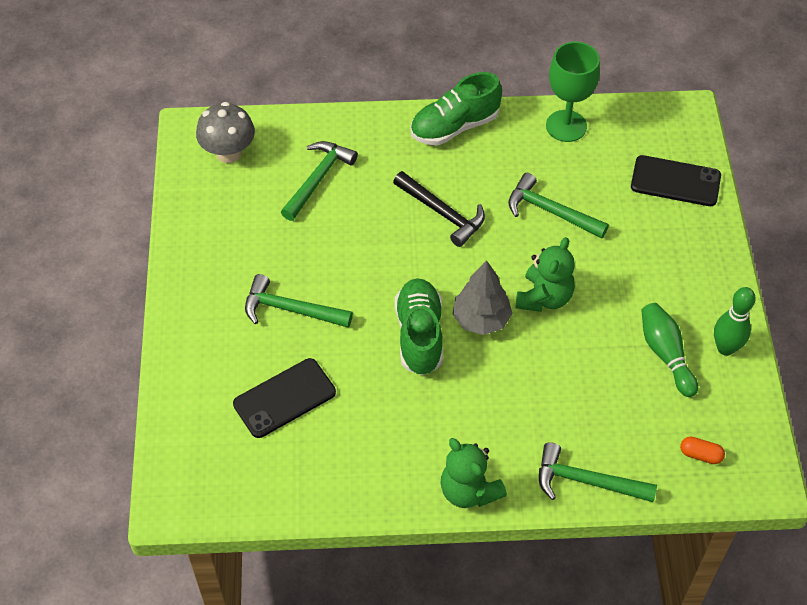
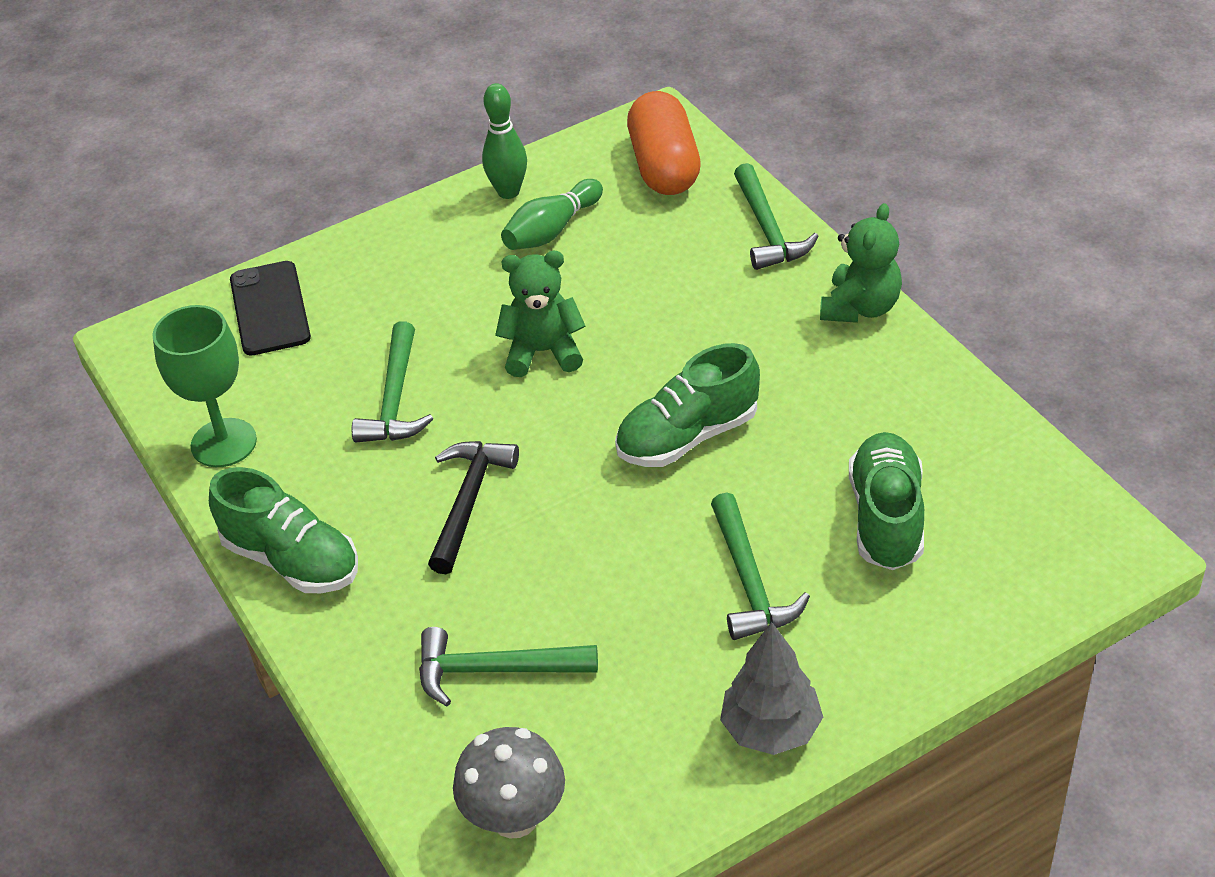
camera: 115 degrees left, 10 degrees down
black phone [233,358,336,438] -> green shoe [849,432,924,570]
grey tree [453,260,513,335] -> grey tree moved to [720,622,823,755]
orange capsule [680,436,725,464] -> orange capsule [627,91,701,195], size x2.46

